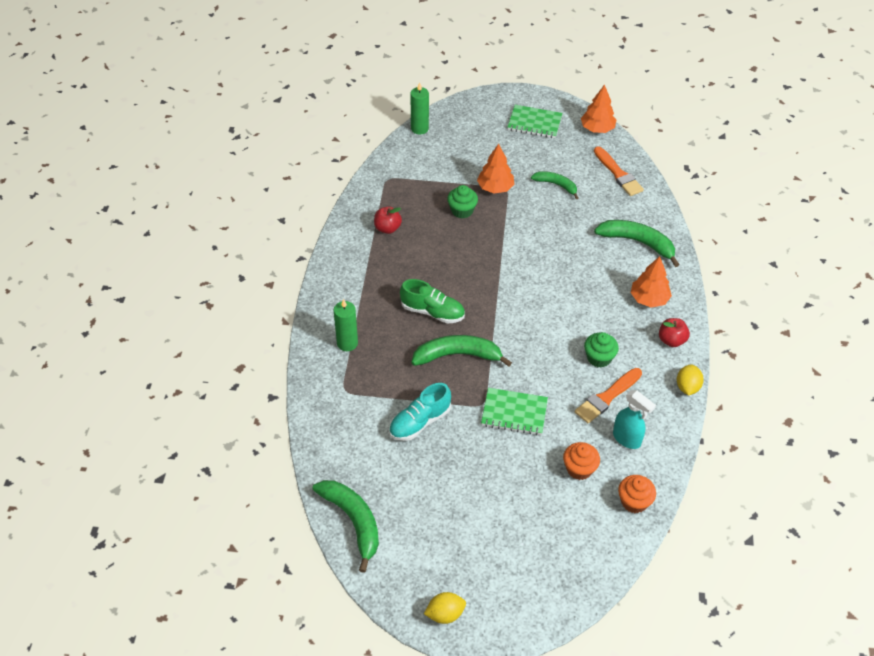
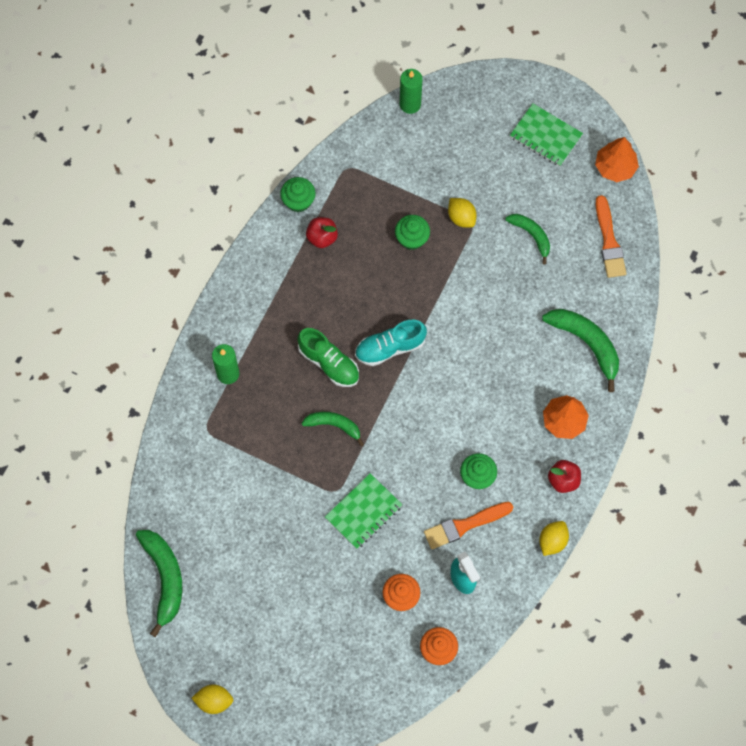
camera: 20 degrees right, 20 degrees up
turquoise shoe [389,383,451,441] -> turquoise shoe moved to [355,320,427,366]
green banana [411,335,512,367] -> green banana [301,412,364,446], size x0.62
orange tree [477,144,514,194] -> yellow lemon [448,198,477,228]
green notebook [481,388,548,435] -> green notebook turned 75 degrees counterclockwise [325,473,402,549]
none -> green cupcake [280,177,316,212]

